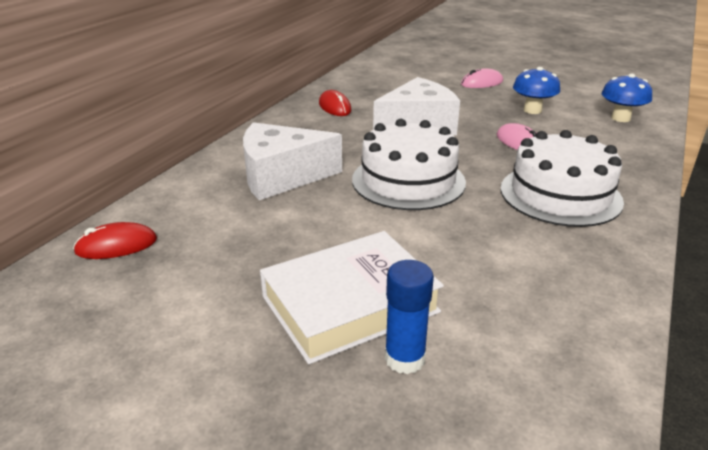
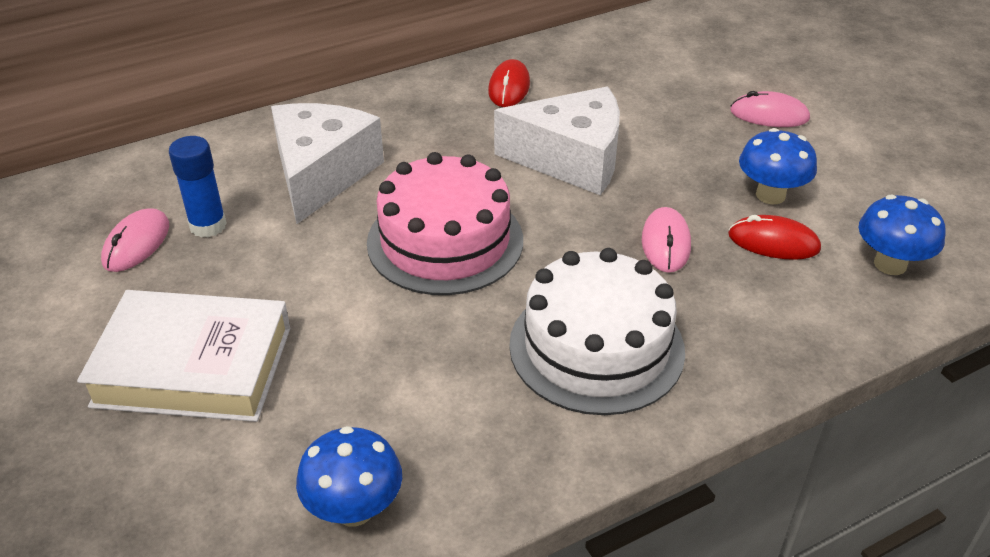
camera: 35 degrees right, 10 degrees up
red mouse [73,222,157,259] -> red mouse moved to [728,215,821,260]
white cheese [243,122,342,200] -> white cheese turned 75 degrees clockwise [271,103,384,224]
white cake [352,119,466,210] -> pink cake [367,152,523,295]
blue glue stick [385,260,434,374] -> blue glue stick moved to [169,136,227,238]
none -> pink mouse [101,208,169,272]
none -> blue mushroom [296,426,402,527]

